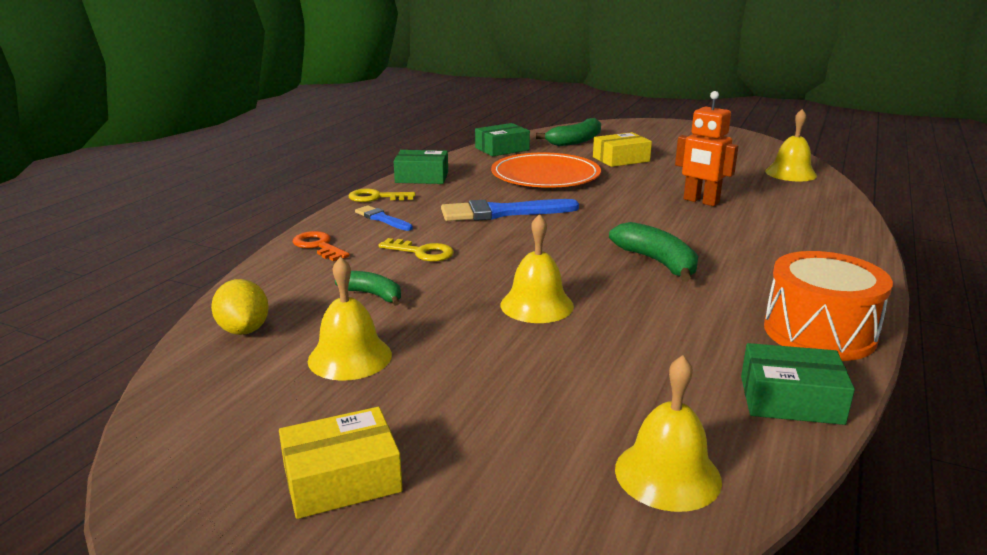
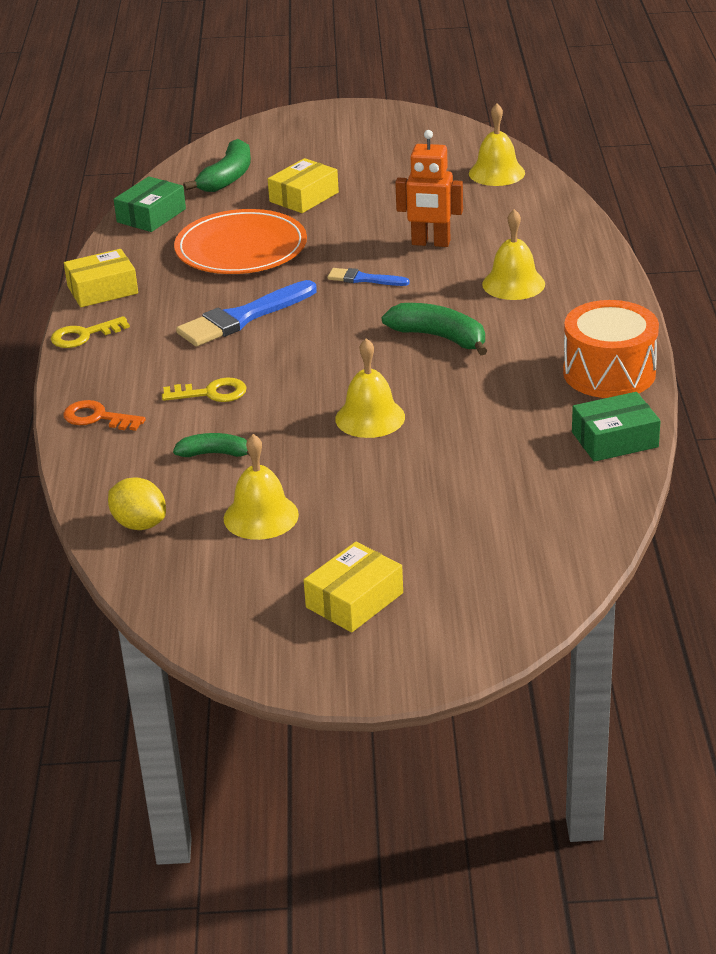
camera: 25 degrees left, 10 degrees up
blue brush [355,205,413,231] -> blue brush moved to [327,268,410,286]
green box [394,150,448,184] -> yellow box [64,249,138,307]
yellow bell [615,355,722,512] -> yellow bell moved to [482,209,545,300]

